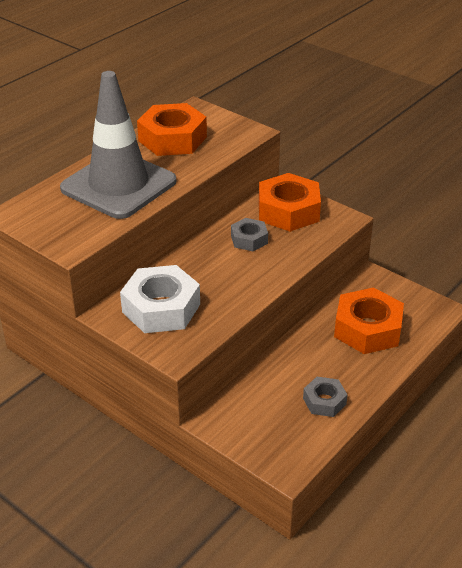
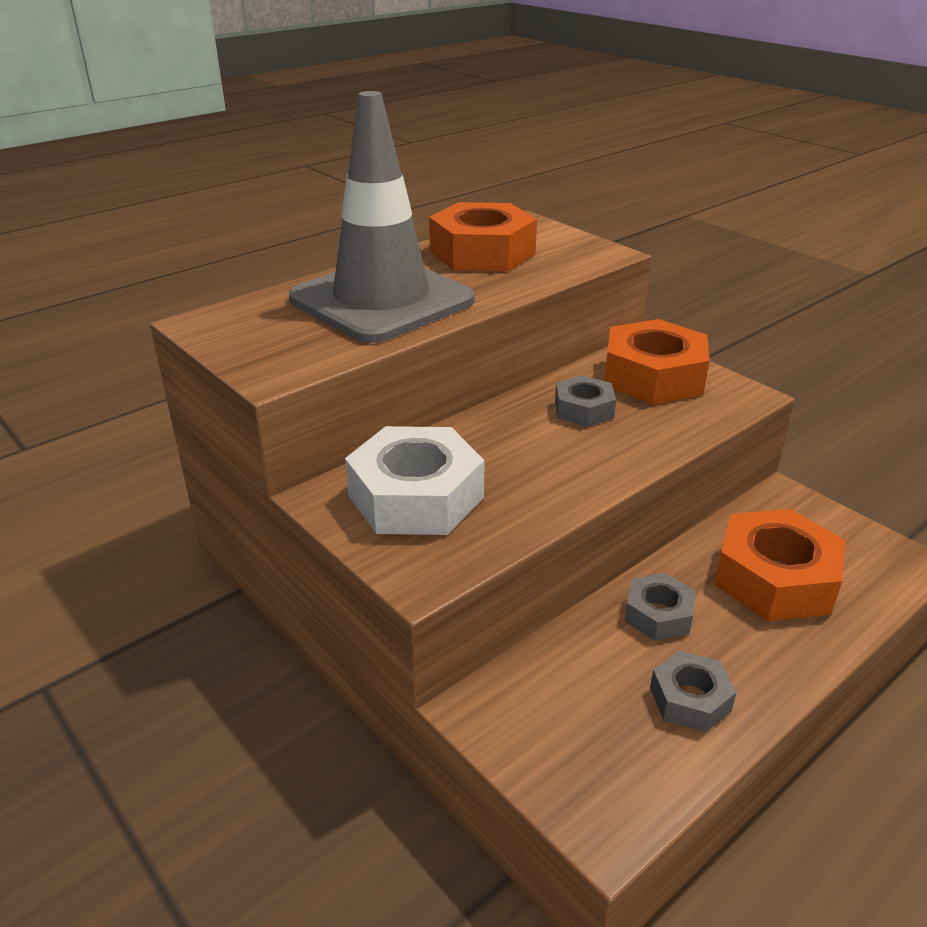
camera: 10 degrees right, 5 degrees down
none -> grey nut [625,573,696,641]

